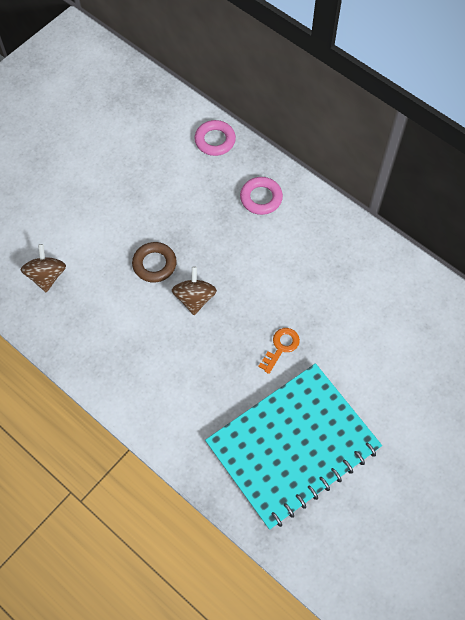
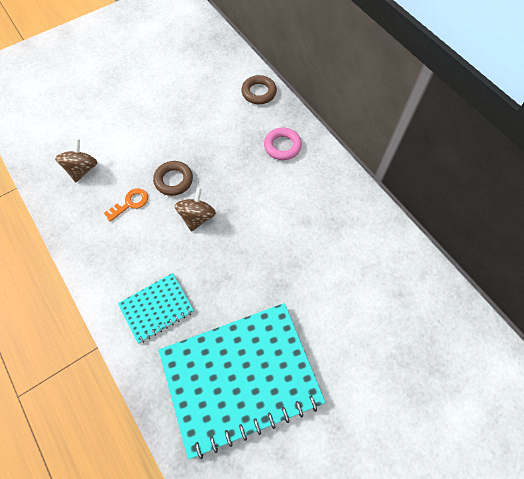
camera: 15 degrees right, 0 degrees up
pink ring [195,120,236,156] -> brown ring [241,75,277,104]
orange key [258,328,300,374] -> orange key moved to [104,188,148,222]
none -> turquoise notebook [118,273,194,344]

